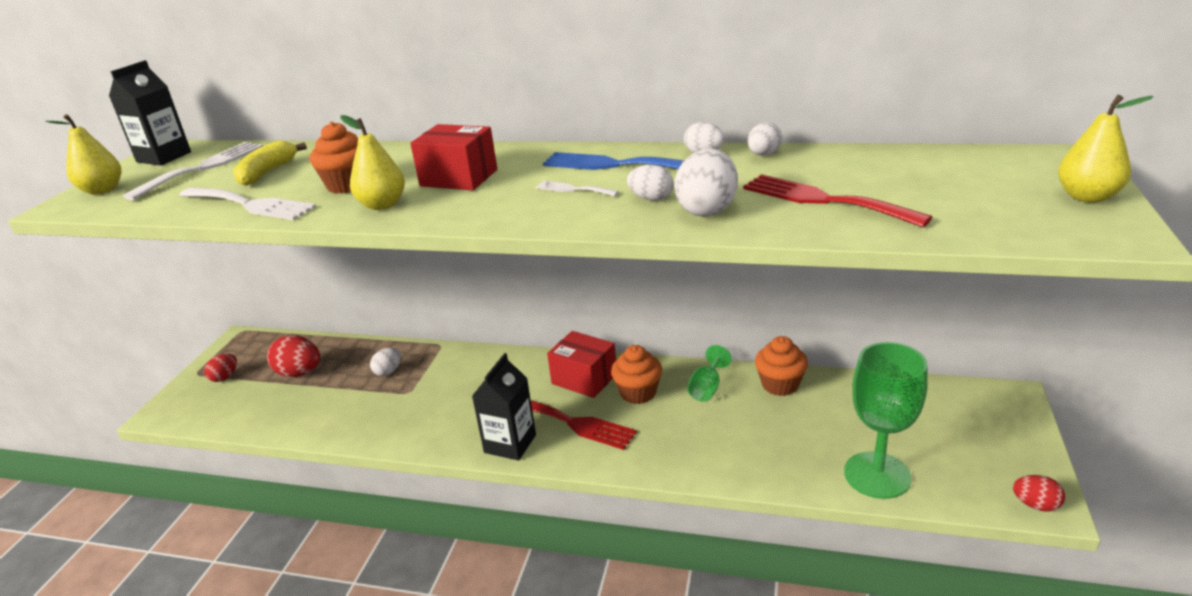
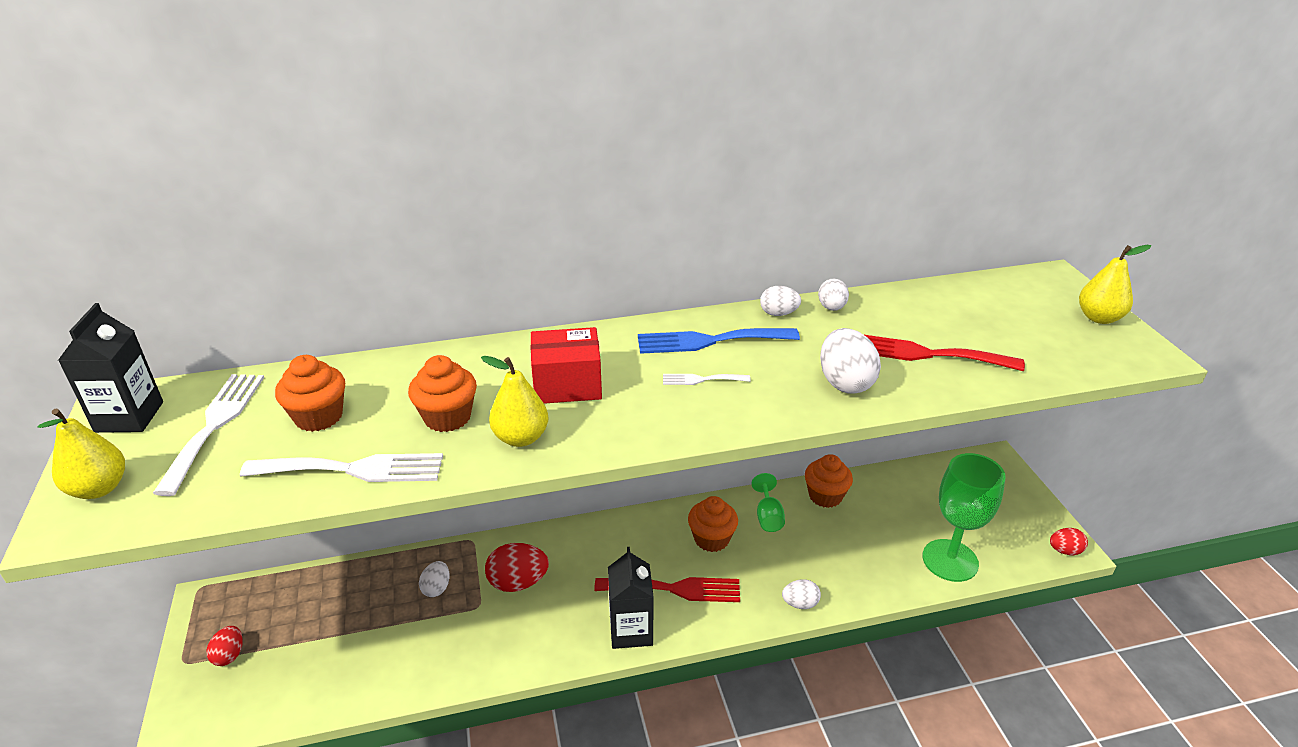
camera: 30 degrees left, 5 degrees up
yellow banana [233,141,307,186] -> orange cupcake [275,355,345,432]
red egg [267,335,320,377] -> red egg moved to [485,543,549,592]
red box [547,331,616,398] -> none
white egg [627,165,674,201] -> white egg moved to [782,579,821,609]

